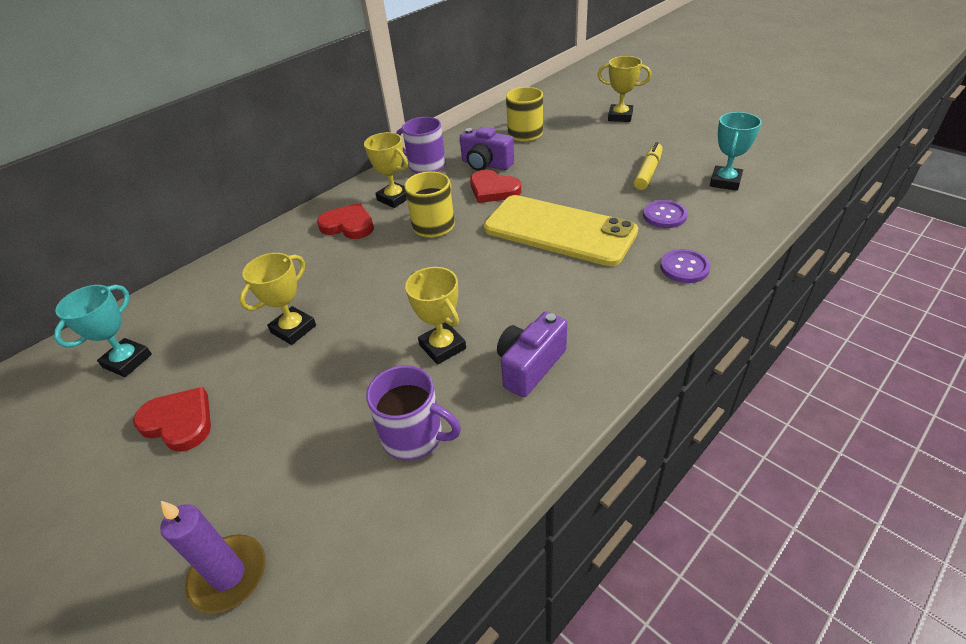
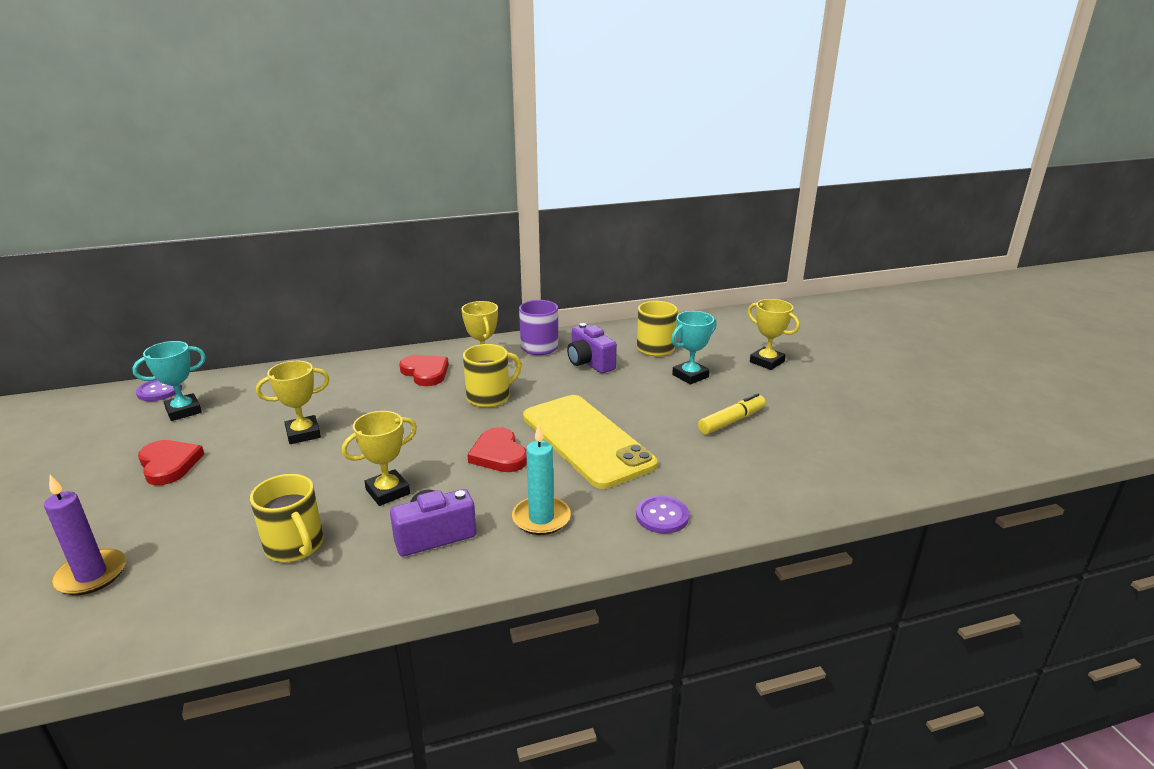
camera: 25 degrees right, 15 degrees down
purple mug [366,365,461,460] -> yellow mug [250,474,324,562]
yellow trophy [405,267,466,365] -> yellow trophy turned 60 degrees clockwise [342,411,417,506]
red heart [470,170,521,203] -> red heart moved to [467,427,527,472]
purple button [643,200,688,228] -> purple button moved to [136,380,182,401]
turquoise trophy [710,112,762,191] -> turquoise trophy moved to [671,311,717,384]
none -> turquoise candle [512,424,571,535]

